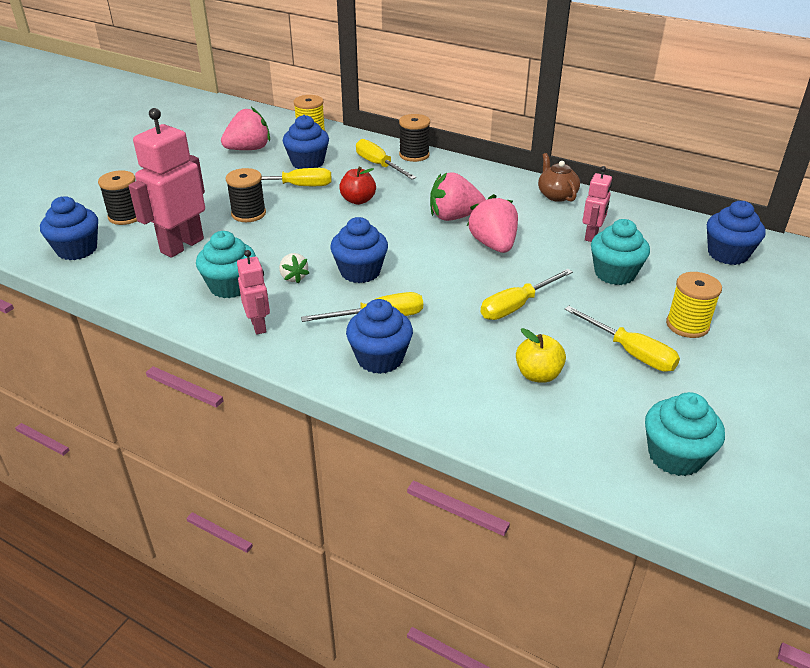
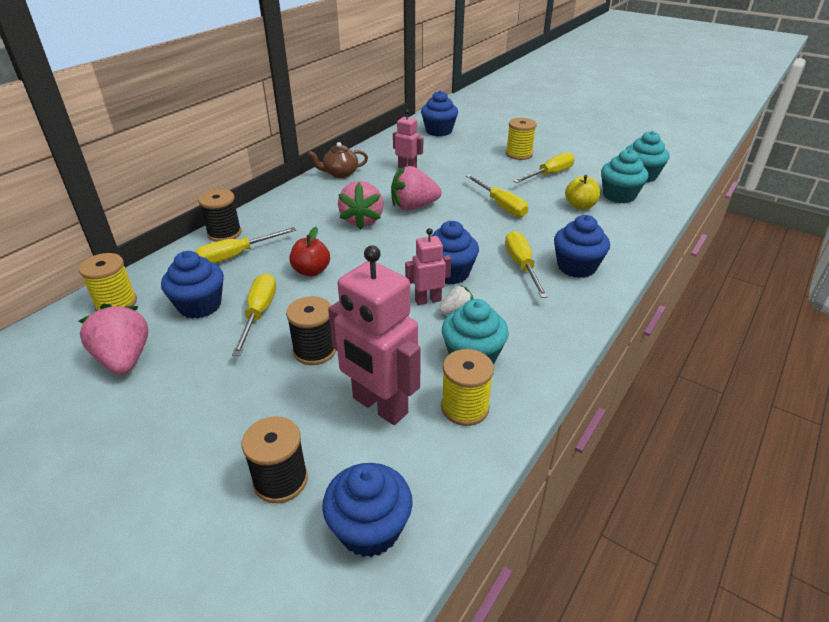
camera: 85 degrees left, 0 degrees up
pink robot [237,250,270,335] -> pink robot moved to [405,228,451,305]
turquoise cupcake [591,219,650,285] -> turquoise cupcake moved to [601,149,649,203]
none -> yellow spool [441,349,494,426]

